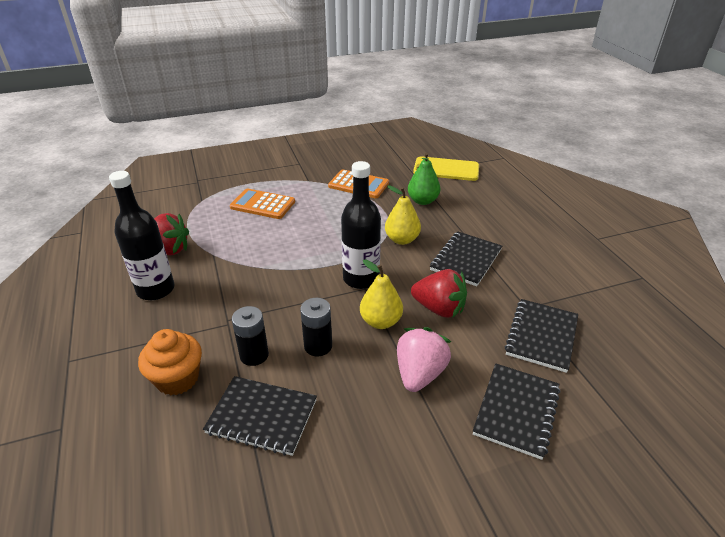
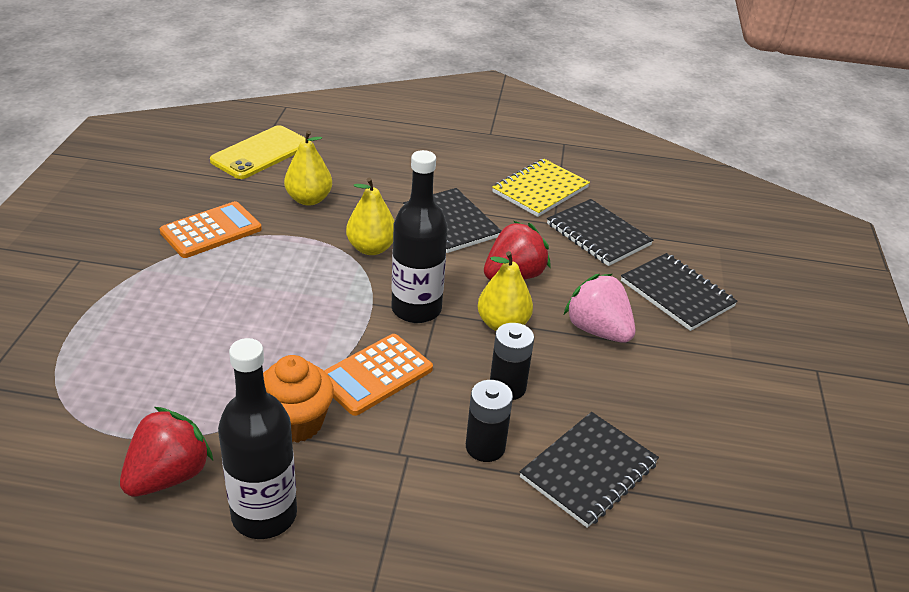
camera: 65 degrees left, 0 degrees up
orange cupcake [138,329,202,396] -> orange cupcake moved to [263,355,334,443]
orange calculator [230,188,295,219] -> orange calculator moved to [324,334,433,416]
green pear [408,153,440,205] -> yellow pear [284,131,332,206]
none -> yellow notebook [492,159,590,217]

